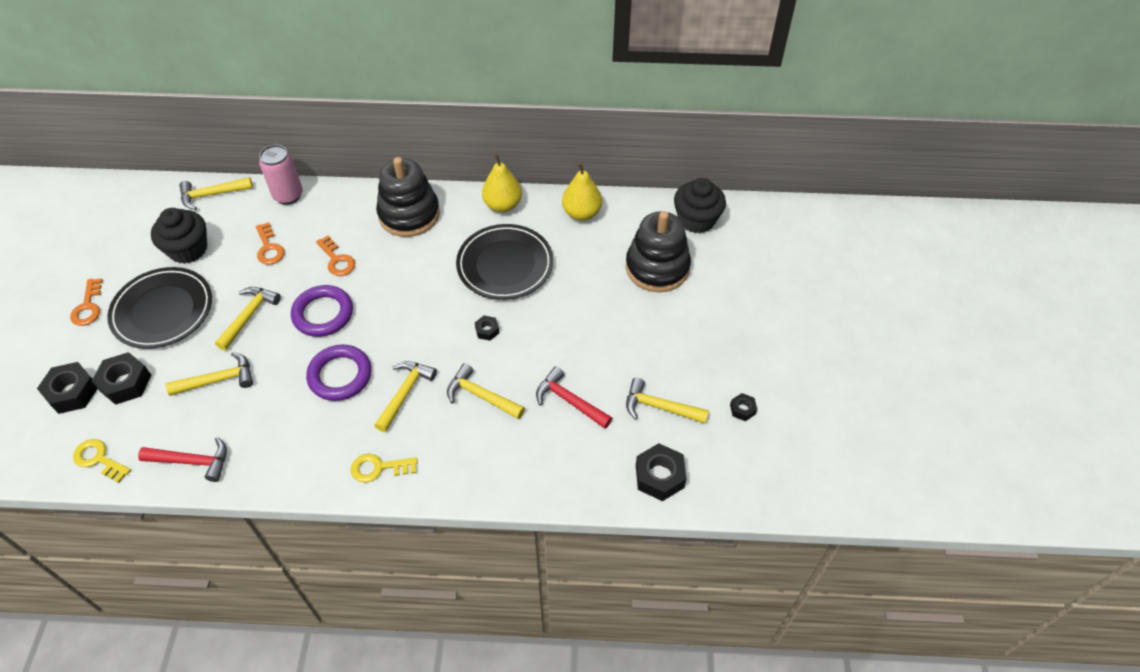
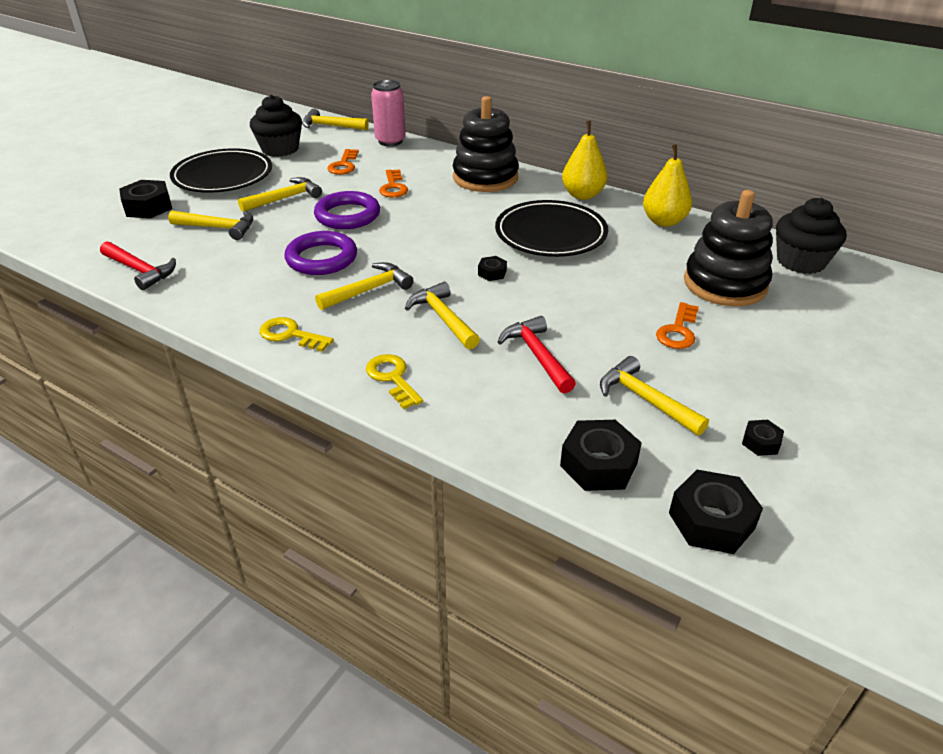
camera: 30 degrees right, 15 degrees down
black nut [37,362,97,414] -> black nut moved to [669,470,763,554]
orange key [70,278,103,326] -> orange key moved to [656,302,699,349]
yellow key [73,439,131,483] -> yellow key moved to [366,354,423,409]

